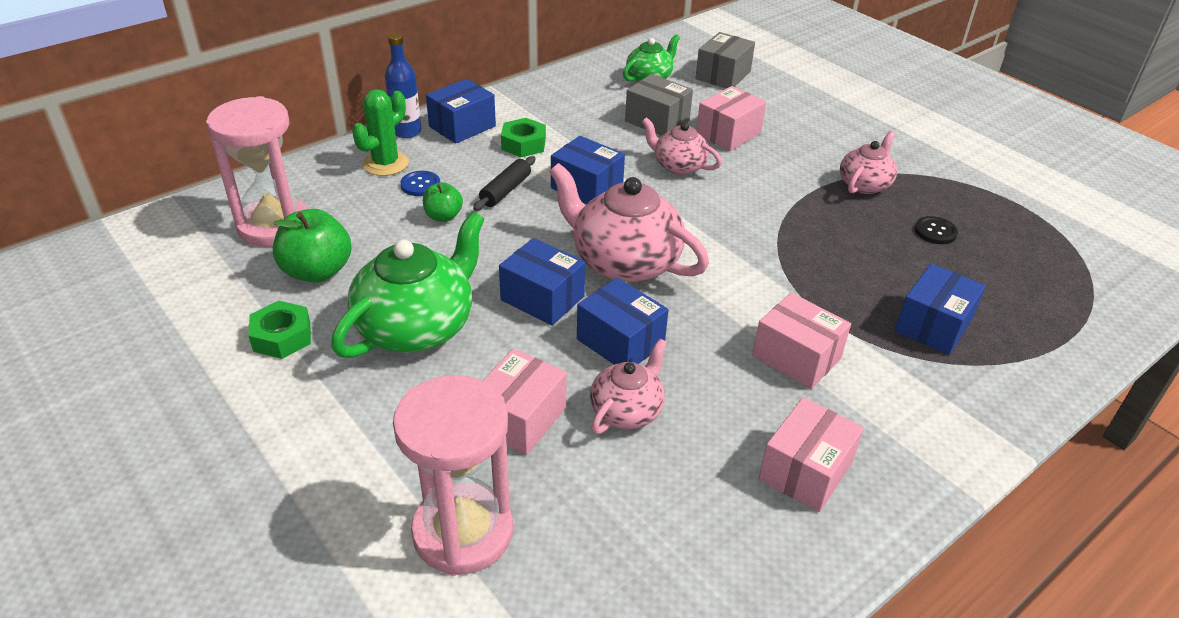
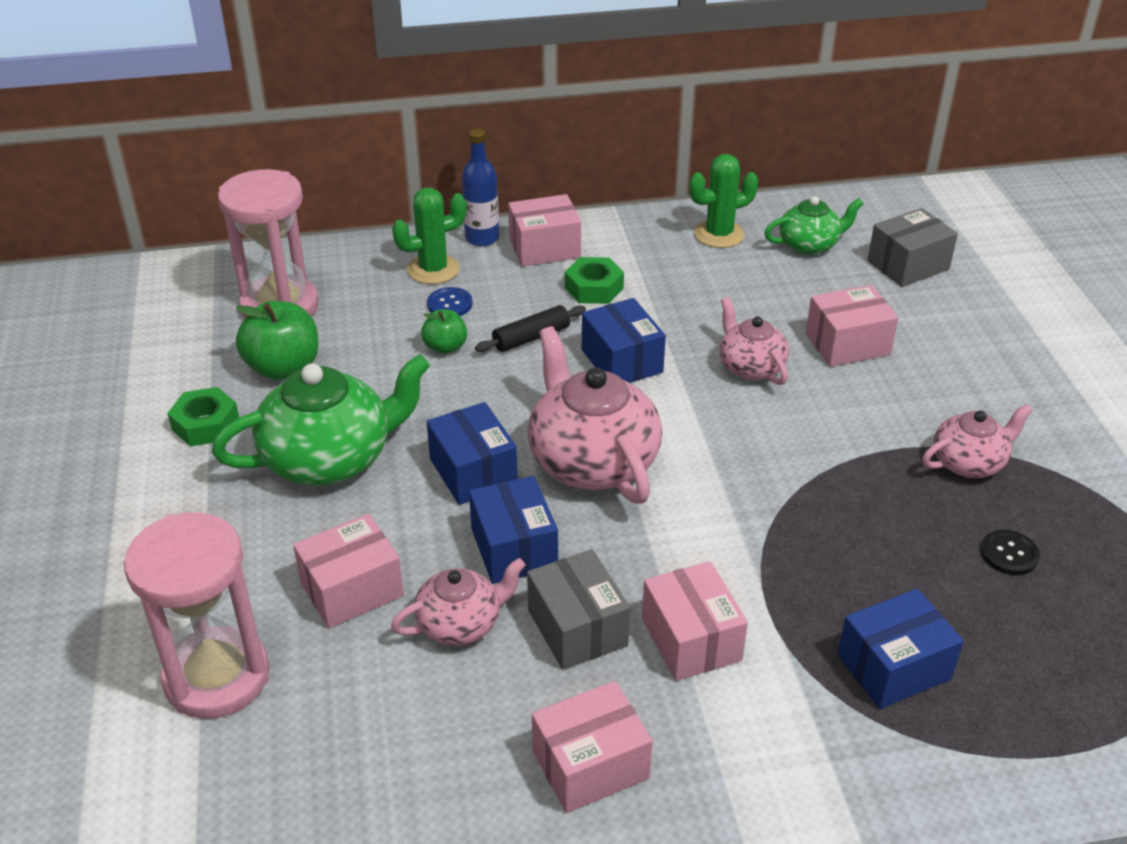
camera: 30 degrees right, 0 degrees up
blue box [426,79,496,144] -> pink box [508,194,581,267]
grey box [625,74,693,136] -> grey box moved to [527,549,630,670]
none -> green cactus [689,154,758,248]

